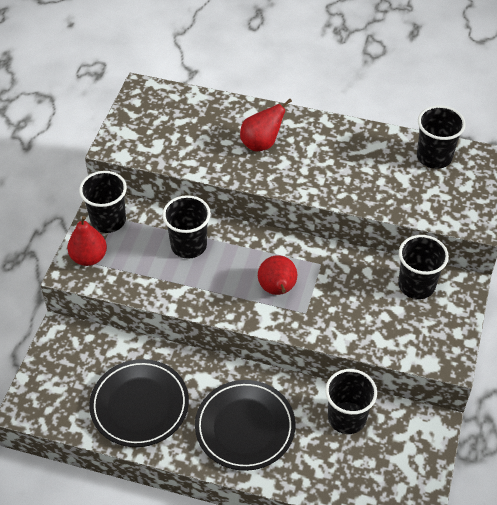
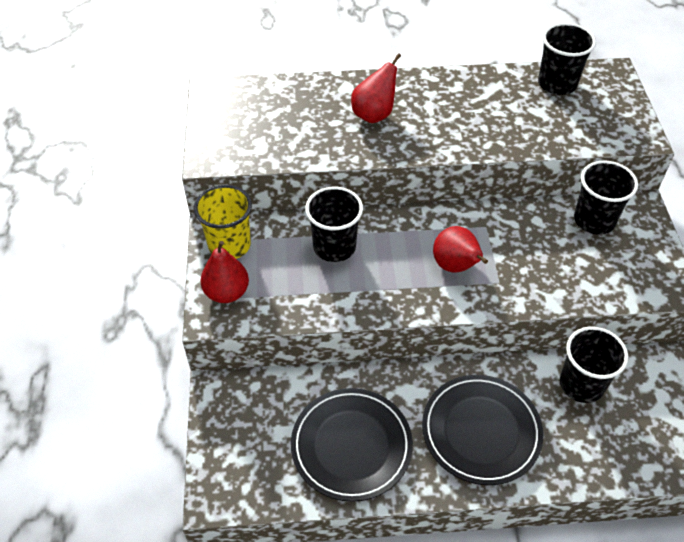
camera: 20 degrees left, 0 degrees up
black cup [79,171,127,233] -> yellow cup [194,185,252,259]

